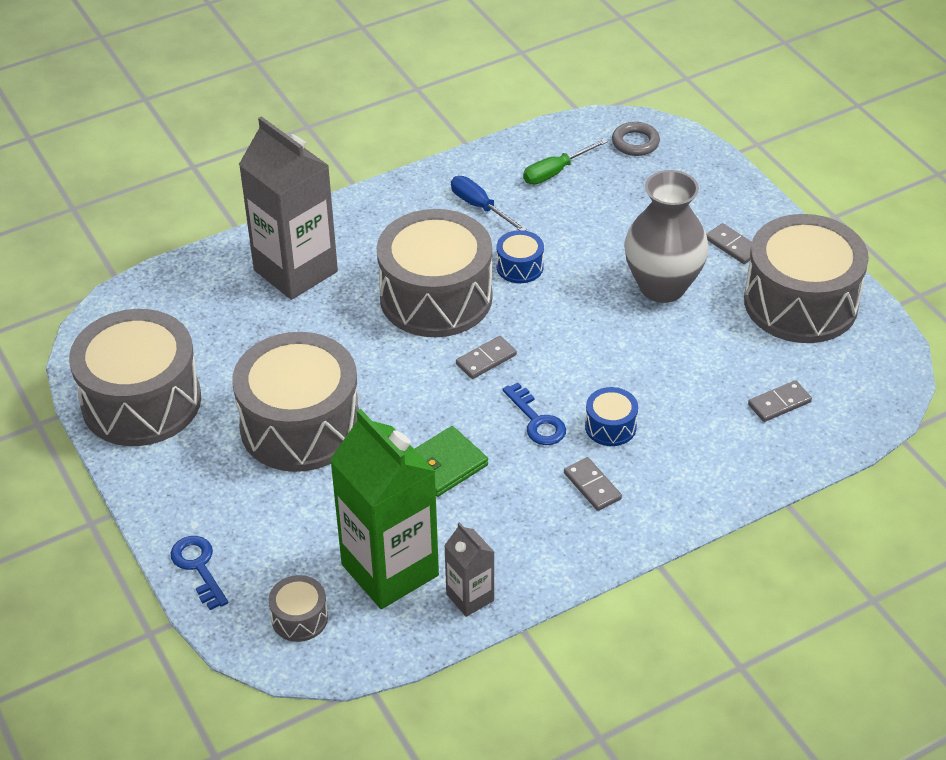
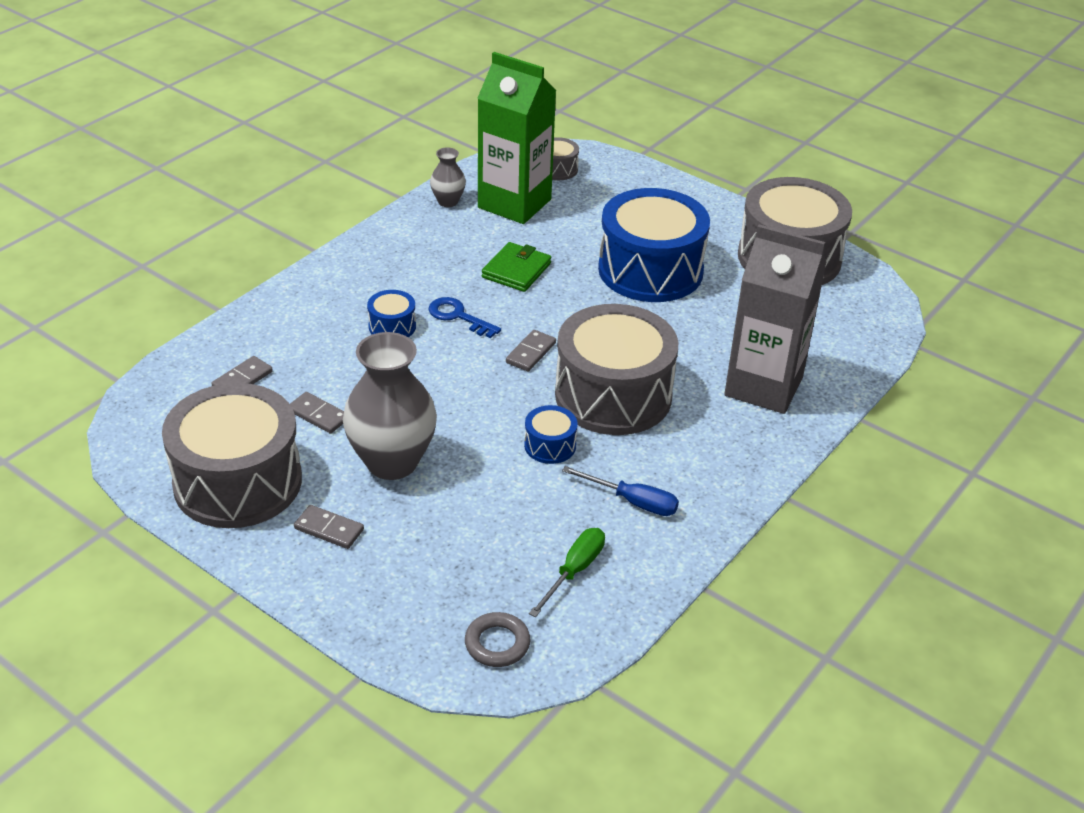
camera: 155 degrees right, 5 degrees down
blue key [170,536,228,610] -> none
grey drum [232,332,359,472] -> blue drum [598,188,710,302]
grey carton [444,522,494,617] -> grey vase [430,147,466,207]
grey domino [564,457,622,511] -> grey domino moved to [290,392,344,434]

